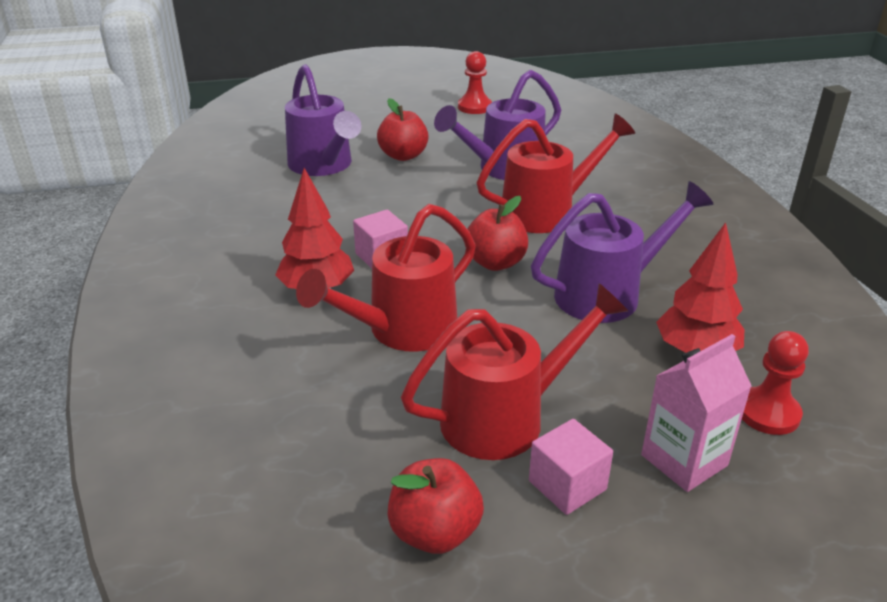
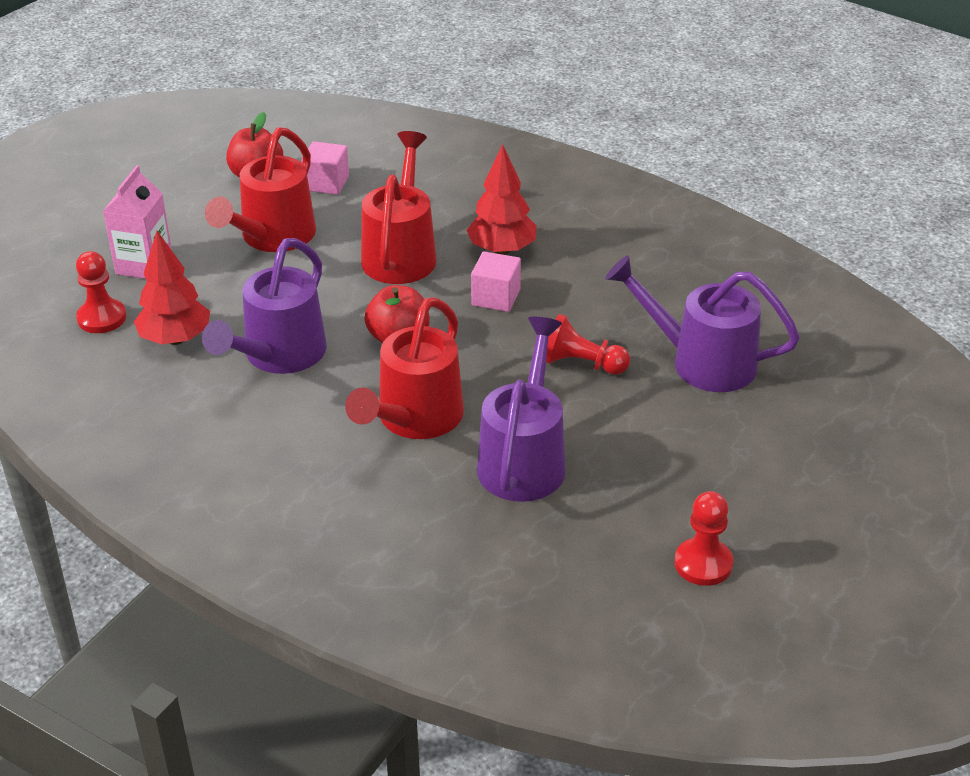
camera: 140 degrees right, 5 degrees up
red apple [377,98,428,161] -> none
pink cube [529,419,613,515] -> pink cube moved to [302,141,349,195]
none -> red pawn [546,314,630,375]

